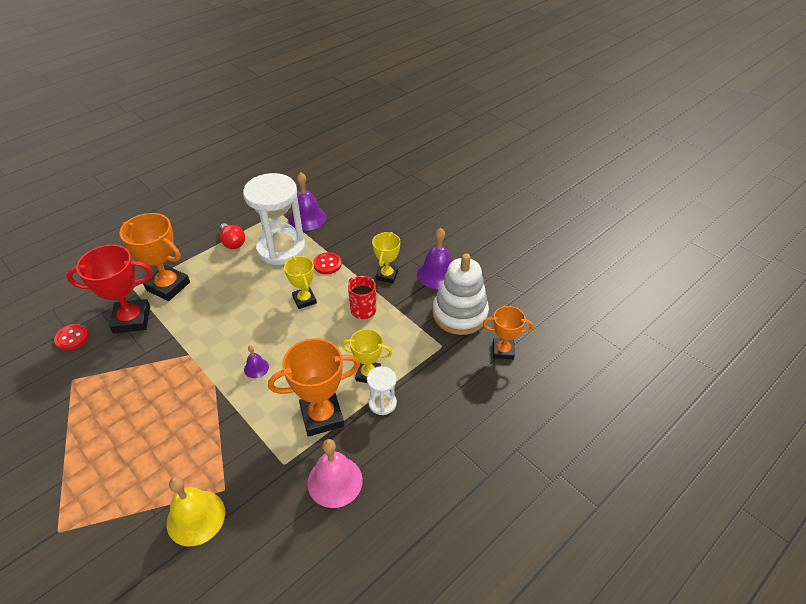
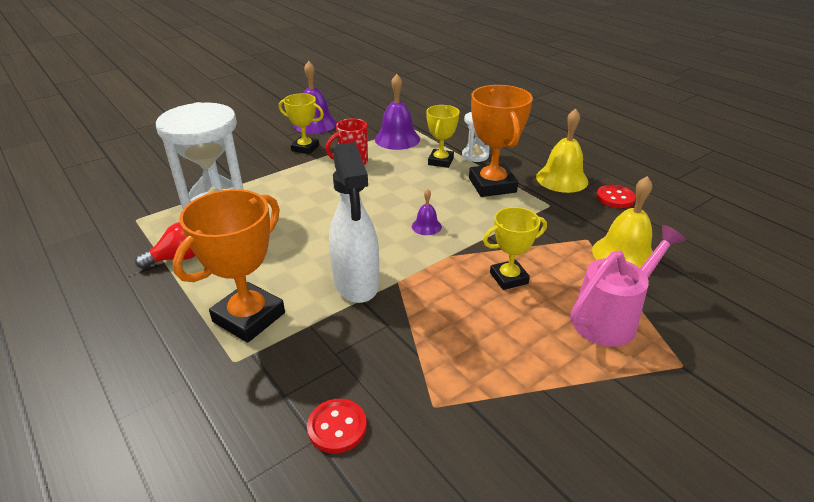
camera: 85 degrees left, 10 degrees down
red trophy [66,245,153,333] -> none
yellow trophy [284,256,317,309] -> yellow trophy moved to [483,207,547,290]
purple bell [288,172,326,231] -> purple bell moved to [375,74,420,150]
pink bell [307,439,363,508] -> yellow bell [536,108,588,193]
red button [313,252,341,274] -> red button moved to [596,185,636,208]
white stacking toy [433,253,489,335] -> none
orange trophy [483,306,534,360] -> none
none -> white spray bottle [329,142,379,303]
none -> pink watering can [570,225,686,347]

